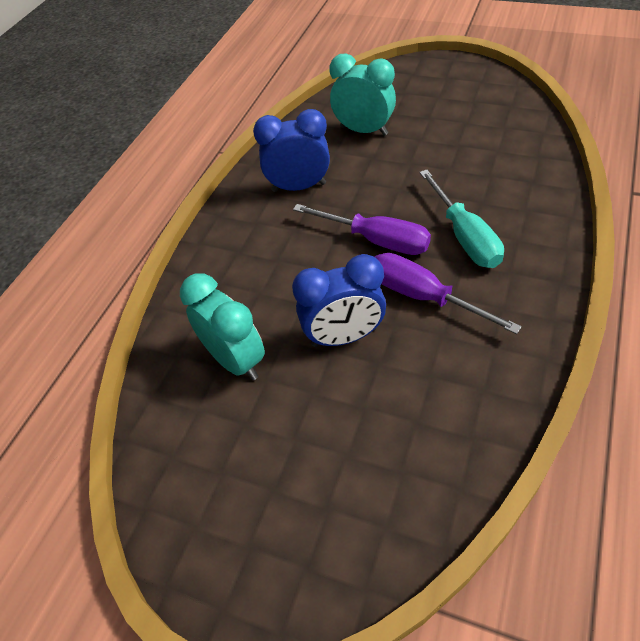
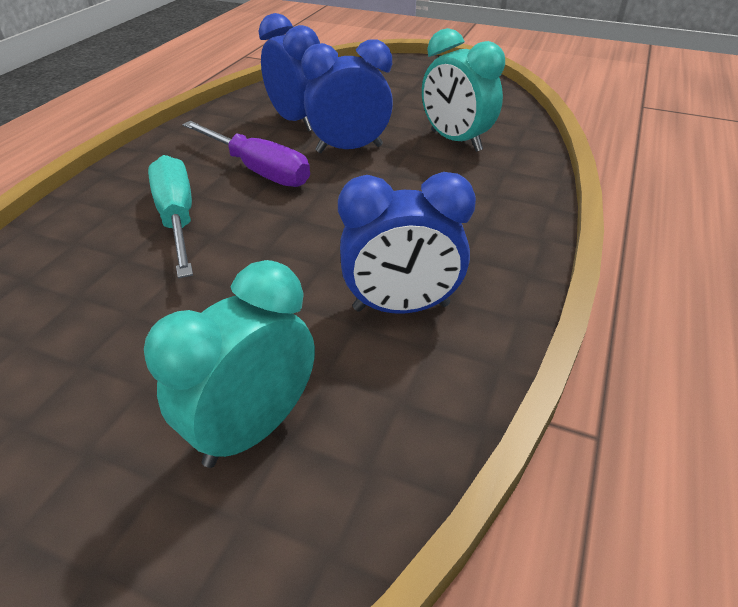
camera: 175 degrees right, 10 degrees down
purple screwdriver [293,204,431,255] -> none
turquoise clock [329,53,396,136] -> turquoise clock turned 105 degrees clockwise [144,260,315,468]
none -> blue clock [259,13,320,131]

